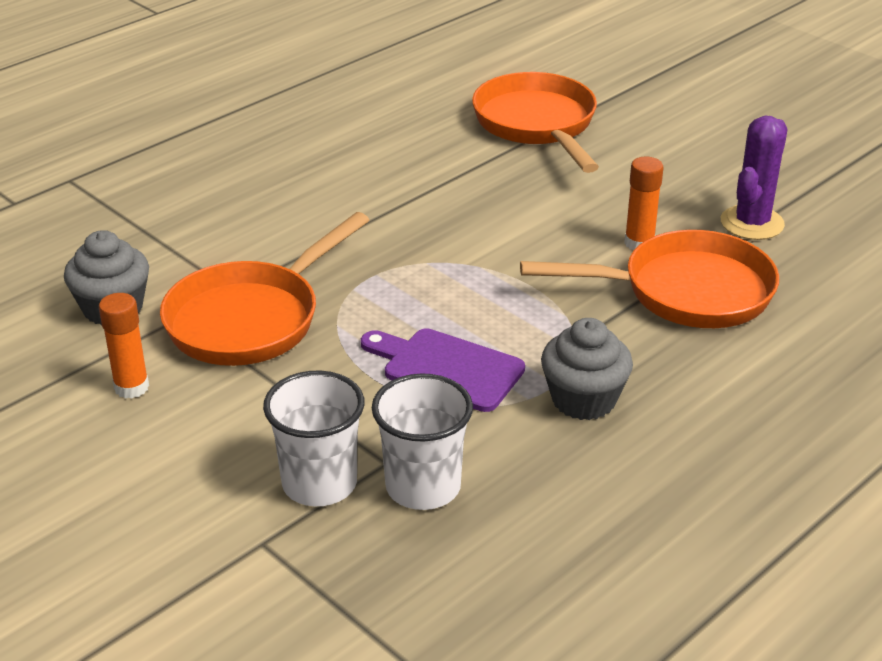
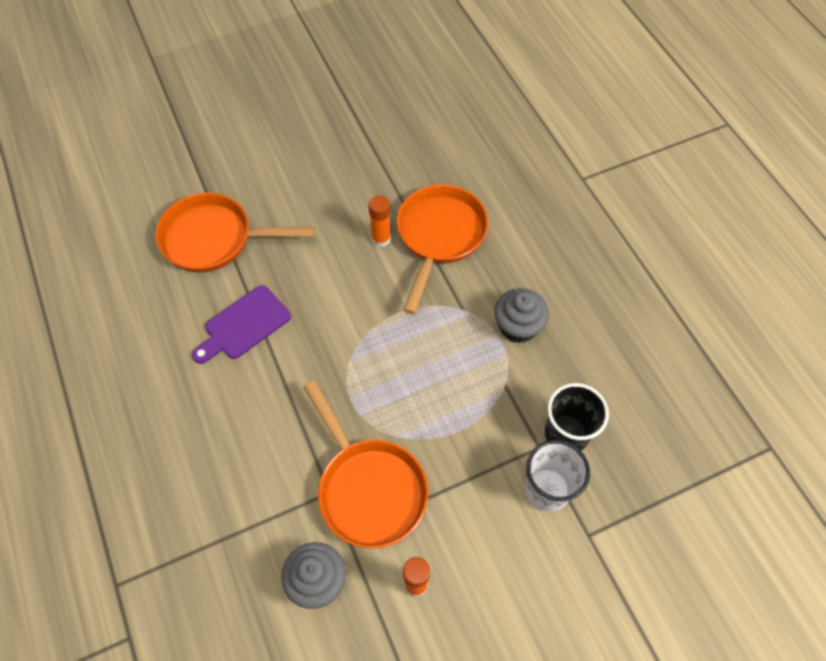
camera: 70 degrees left, 25 degrees up
purple cutting board [361,328,525,412] -> purple cutting board moved to [192,285,291,364]
white cup [372,374,473,510] -> black cup [545,383,609,451]
purple cactus [721,116,787,240] -> none

